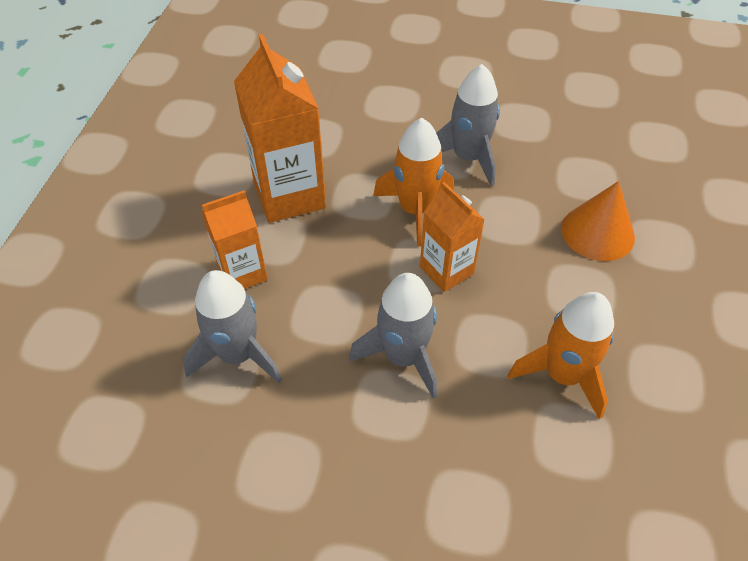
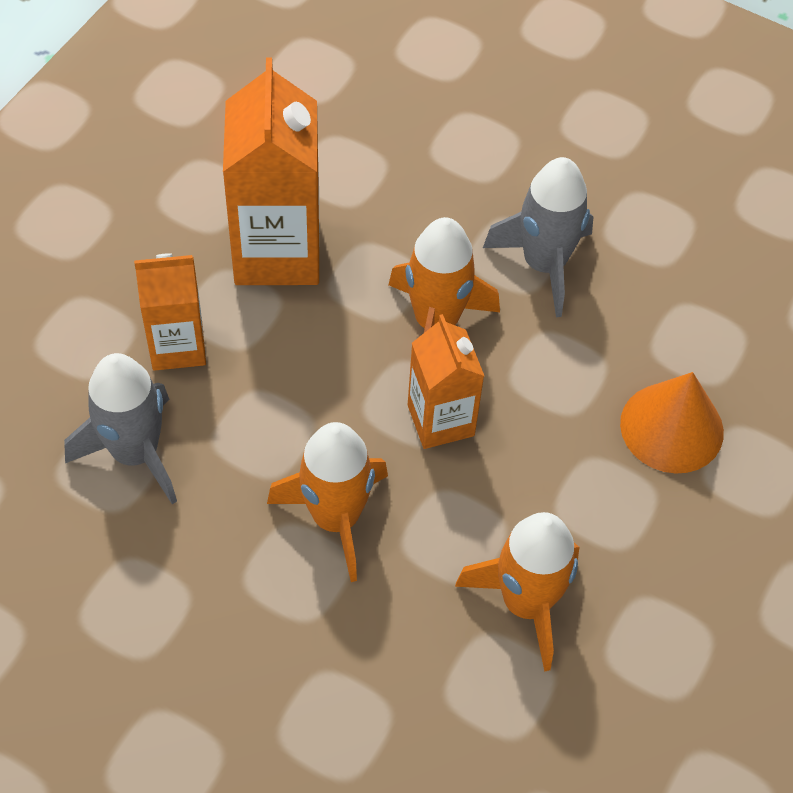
camera: 15 degrees right, 5 degrees up
grey rocket [349,273,437,399] -> orange rocket [267,422,388,582]

